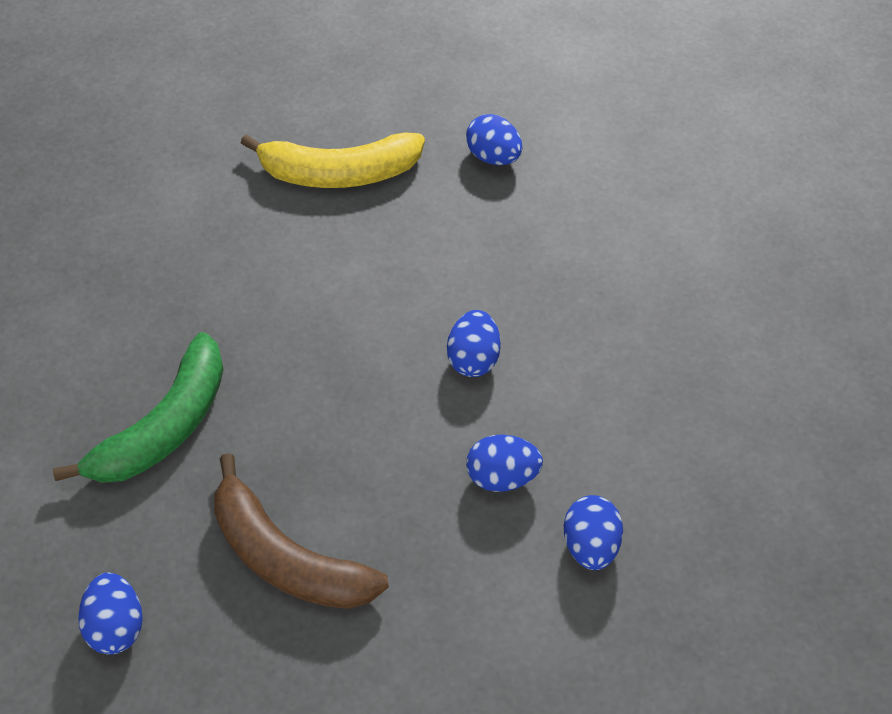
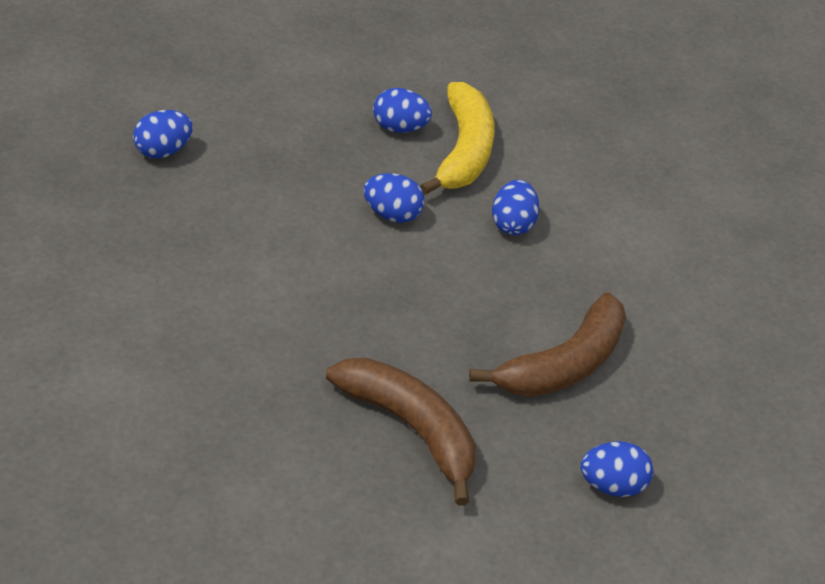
camera: 85 degrees left, 10 degrees down
green banana [53,332,224,483] -> brown banana [326,358,476,505]
yellow banana [241,132,425,188] -> yellow banana moved to [420,82,495,195]
blue egg [564,495,623,570] -> blue egg moved to [373,88,432,133]

